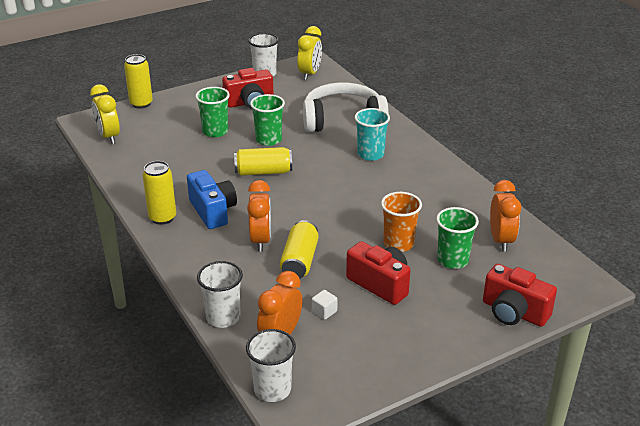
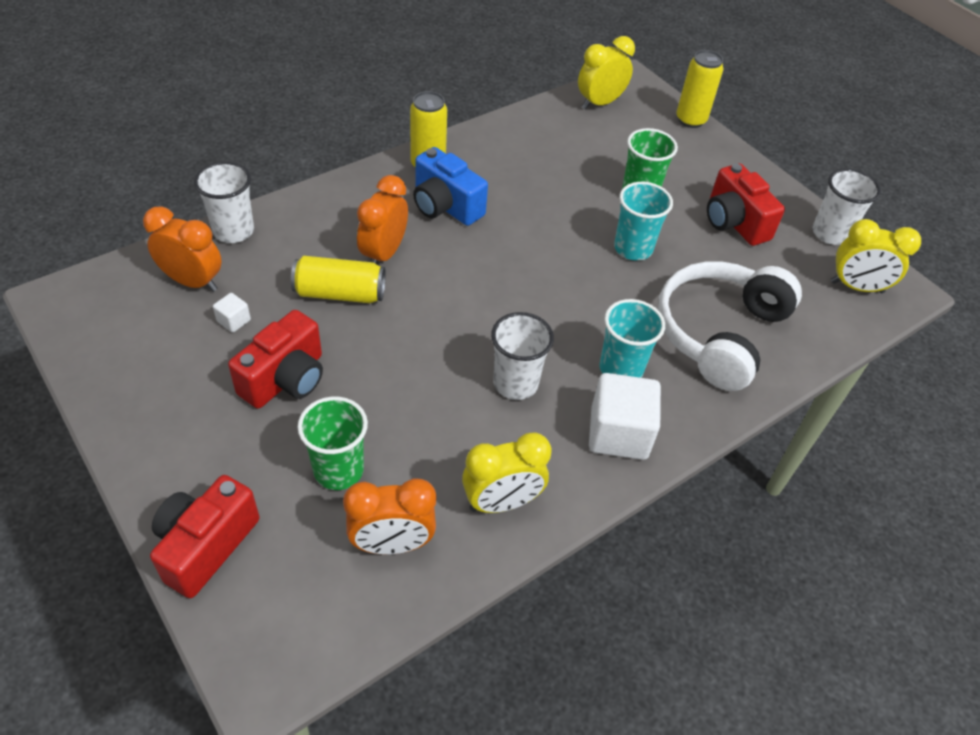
camera: 80 degrees right, 15 degrees up
blue camera [187,170,237,229] -> blue camera turned 75 degrees clockwise [413,147,488,226]
yellow can [234,147,292,176] -> none
white cup [246,329,296,402] -> white cup moved to [491,312,554,400]
orange clock [247,180,271,252] -> orange clock turned 120 degrees clockwise [357,175,408,264]
green cup [250,94,285,146] -> turquoise cup [614,182,673,261]
white headphones [303,82,389,132] -> white headphones turned 135 degrees counterclockwise [658,261,802,391]
orange cup [381,192,422,252] -> none
none -> yellow clock [462,432,552,513]
none -> white cube [589,373,661,460]

